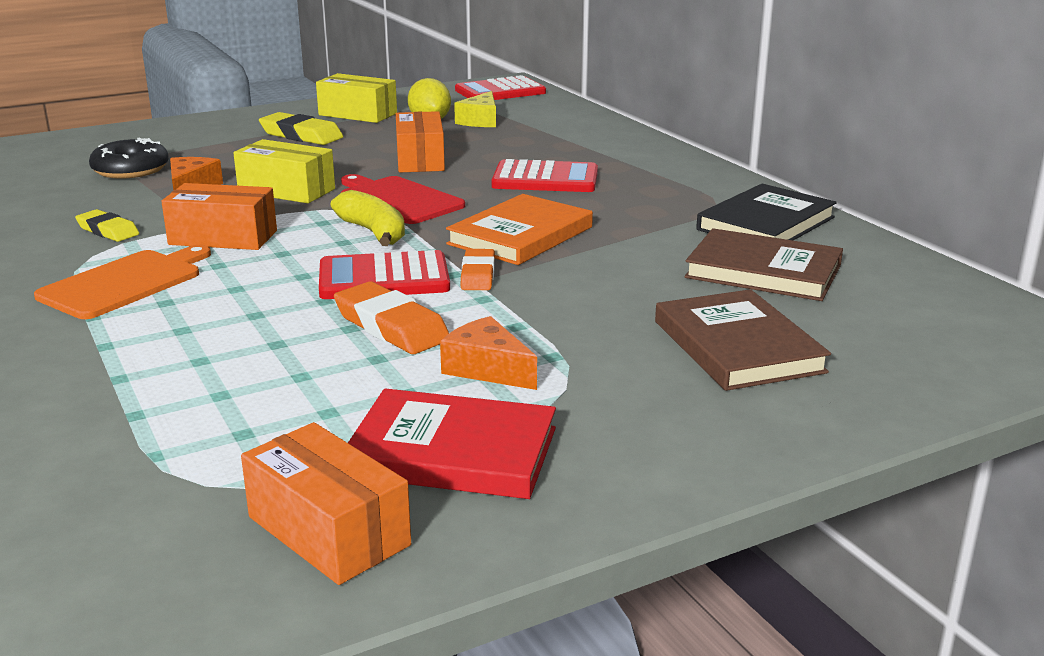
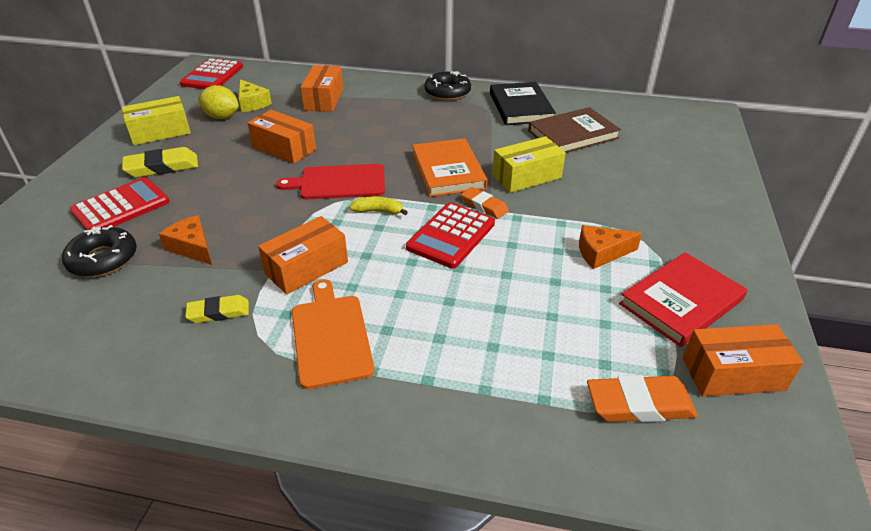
camera: 50 degrees left, 15 degrees up
yellow box [234,139,335,203] -> yellow box moved to [492,136,566,193]
yellow banana [331,190,405,246] -> yellow banana [349,197,408,215], size x0.65
orange eraser [334,281,449,354] -> orange eraser moved to [587,375,698,422]
red calculator [492,159,598,192] -> red calculator moved to [70,177,170,230]
brown book [655,289,831,391] -> none
none -> orange box [301,65,343,112]
none -> black donut [424,71,471,101]

